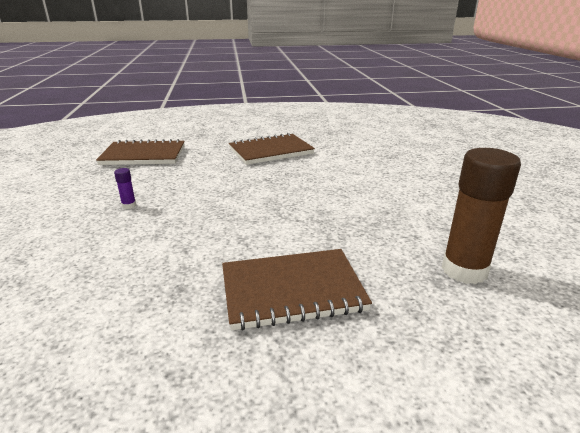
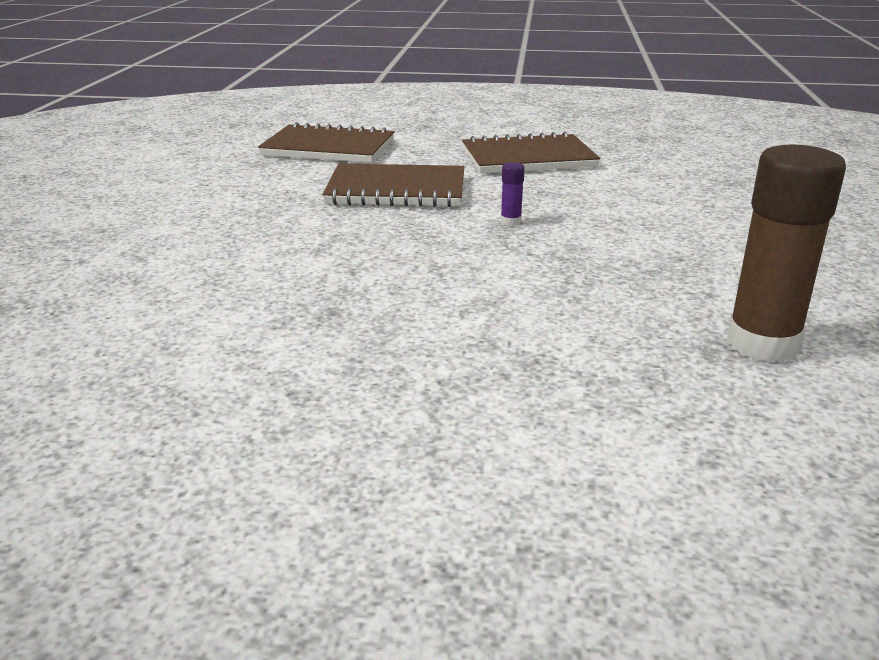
camera: 15 degrees right, 0 degrees up
purple glue stick [114,168,136,209] -> purple glue stick moved to [501,162,525,226]
brown notebook [222,249,372,331] -> brown notebook moved to [323,164,464,207]

